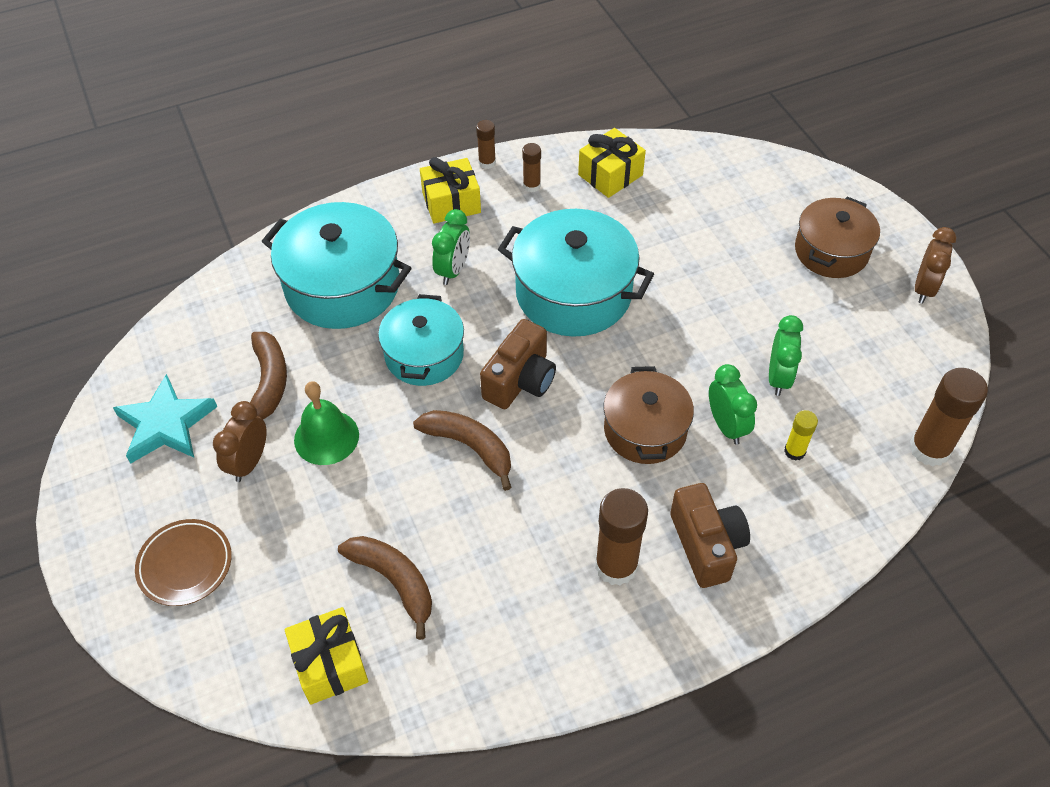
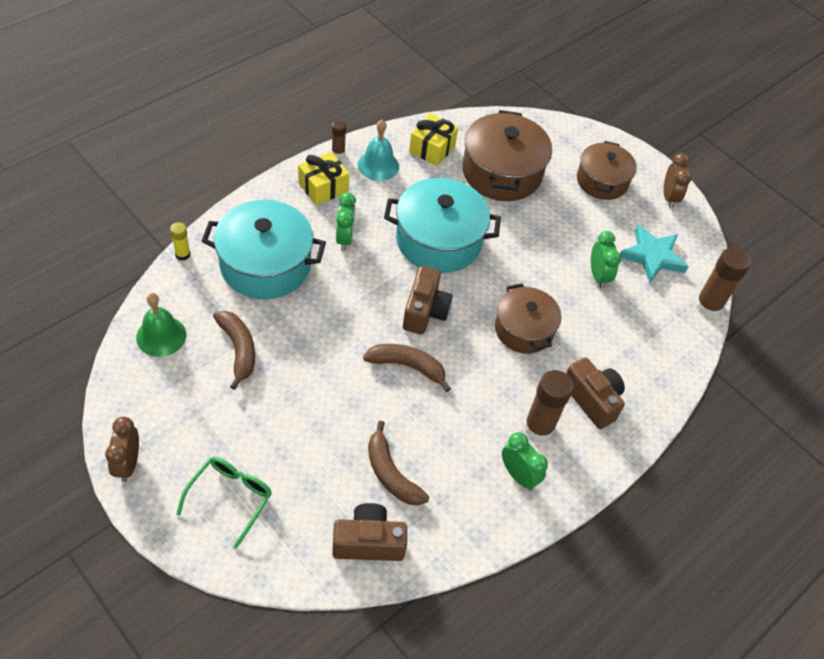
camera: 25 degrees left, 0 degrees up
turquoise star [113,374,217,464] -> turquoise star moved to [620,225,689,283]
brown plate [135,519,232,606] -> green glasses [176,457,272,549]
brown clock [213,401,267,482] -> brown clock moved to [105,417,139,482]
yellow gift [285,607,368,704] -> brown camera [332,503,407,561]
green bell [294,381,359,465] -> green bell moved to [136,293,186,357]
brown banana [338,536,432,640] -> brown banana turned 150 degrees counterclockwise [368,421,429,505]
turquoise pot [378,294,464,386] -> none
brown glue stick [522,143,541,192] -> turquoise bell [358,120,399,181]
green clock [709,364,757,445] -> green clock moved to [502,432,548,490]
yellow glue stick [784,410,818,461] -> yellow glue stick moved to [170,222,190,261]
none -> brown pot [462,110,552,201]

